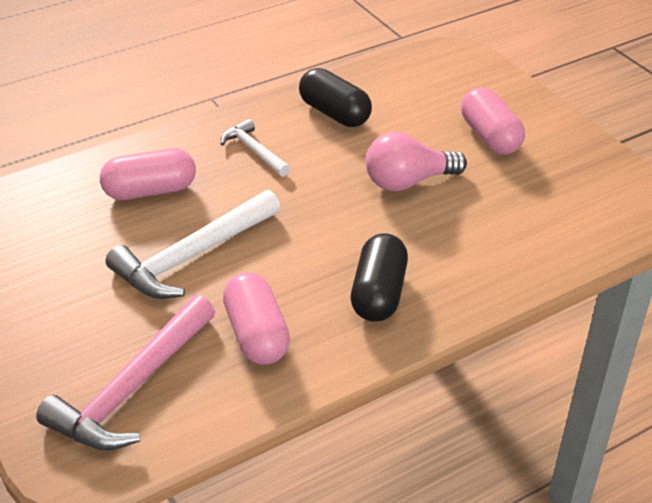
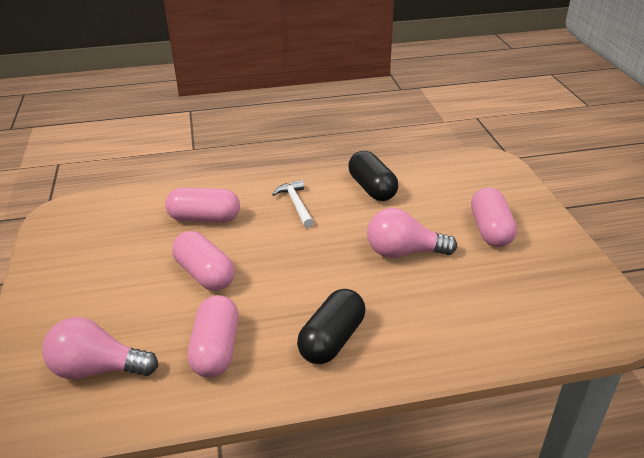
camera: 20 degrees right, 5 degrees down
pink hammer [36,295,215,451] -> pink light bulb [42,317,158,379]
white hammer [105,190,281,299] -> pink capsule [172,231,235,291]

